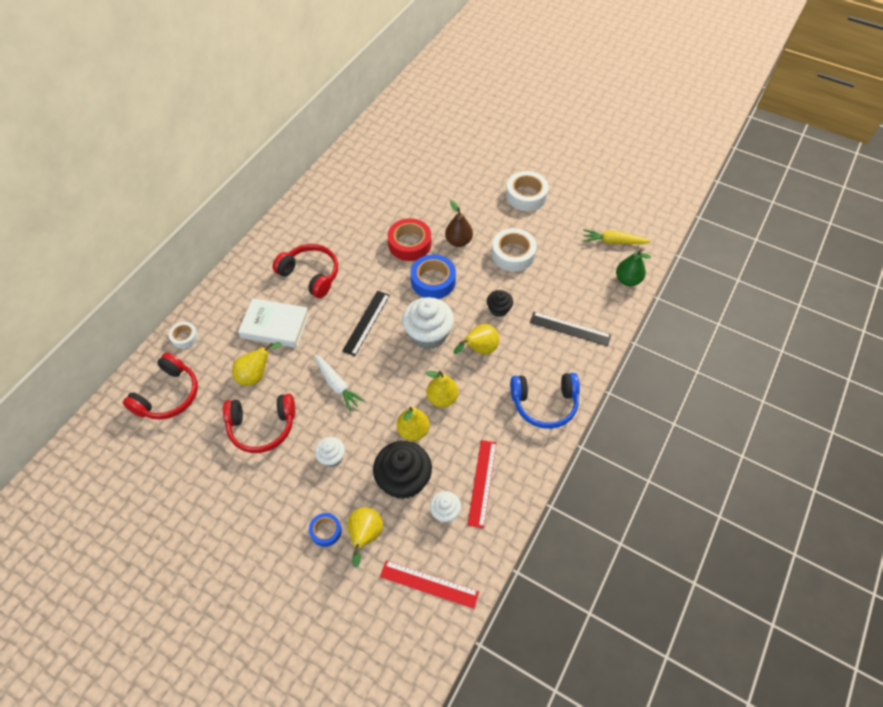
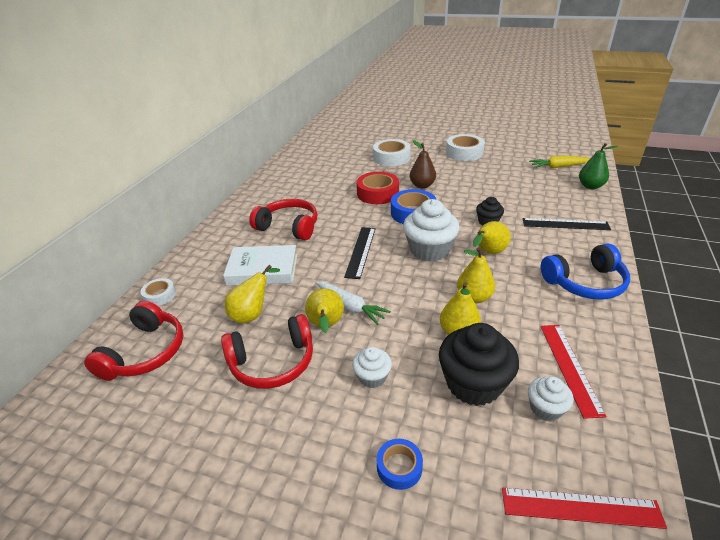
camera: 10 degrees left, 20 degrees down
yellow pear [347,507,383,568] -> yellow pear moved to [305,288,344,333]
white tape [492,228,537,271] -> white tape moved to [373,139,411,166]

